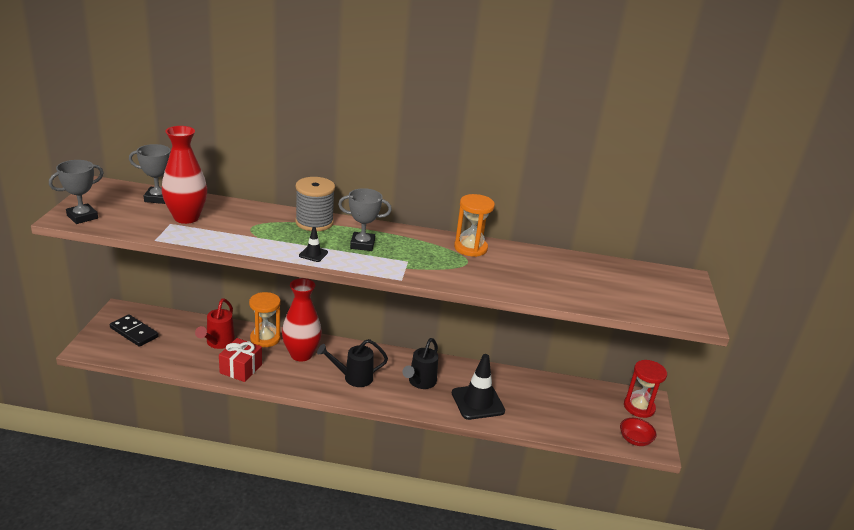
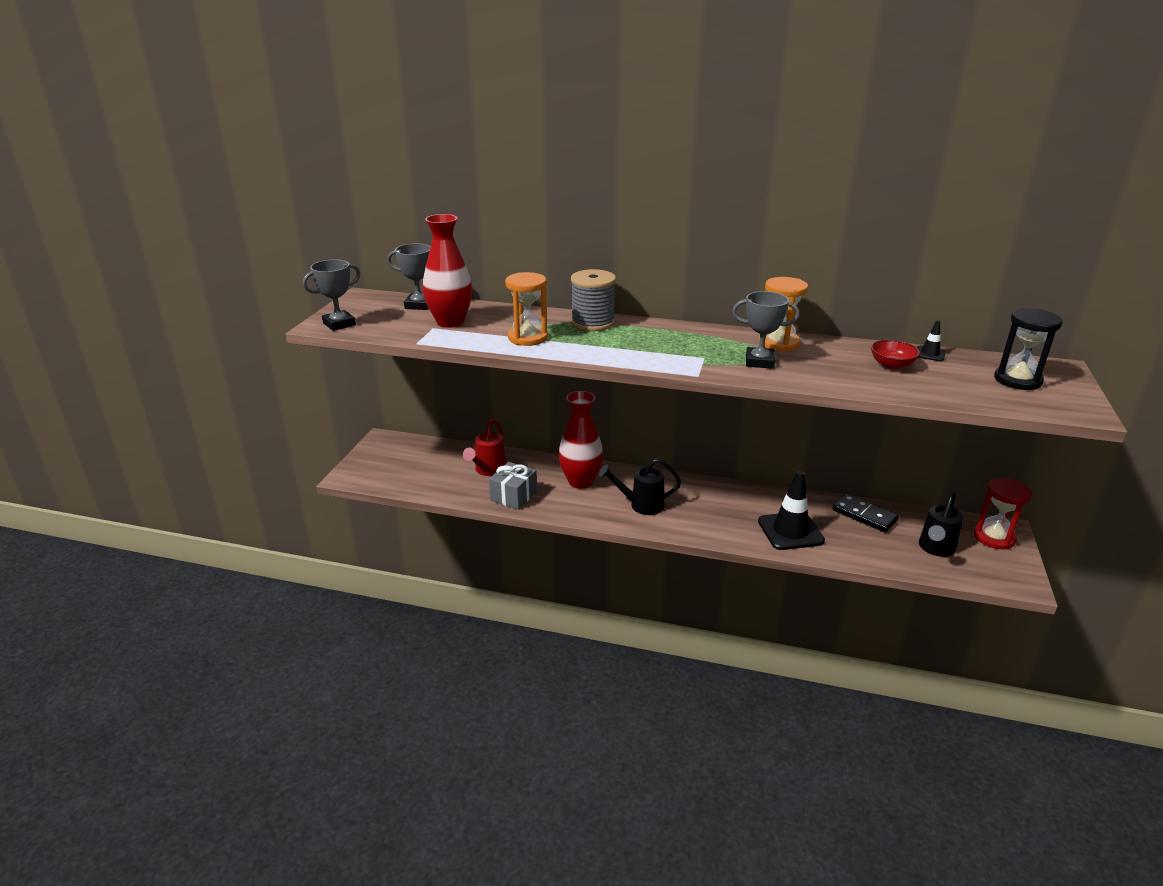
camera: 10 degrees right, 0 degrees up
black domino [110,314,159,347] -> black domino moved to [832,494,899,533]
red gift [219,338,262,382] -> grey gift [489,462,537,510]
orange hourglass [249,292,281,347] -> orange hourglass moved to [505,272,548,346]
black traffic cone [299,227,328,262] -> black traffic cone moved to [917,320,946,361]
grey trophy [338,188,392,251] -> grey trophy moved to [732,291,800,369]
black watering can [402,338,438,389] -> black watering can moved to [919,492,963,557]
red bowl [620,418,657,446] -> red bowl moved to [871,340,920,369]
none -> black hourglass [994,308,1063,390]

